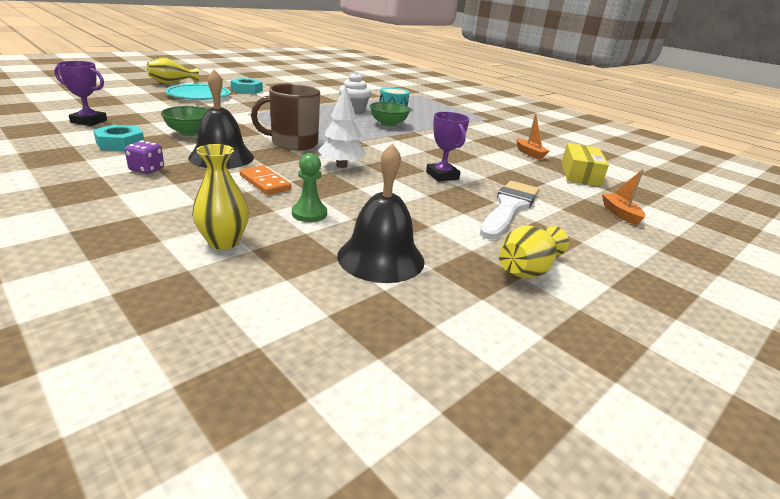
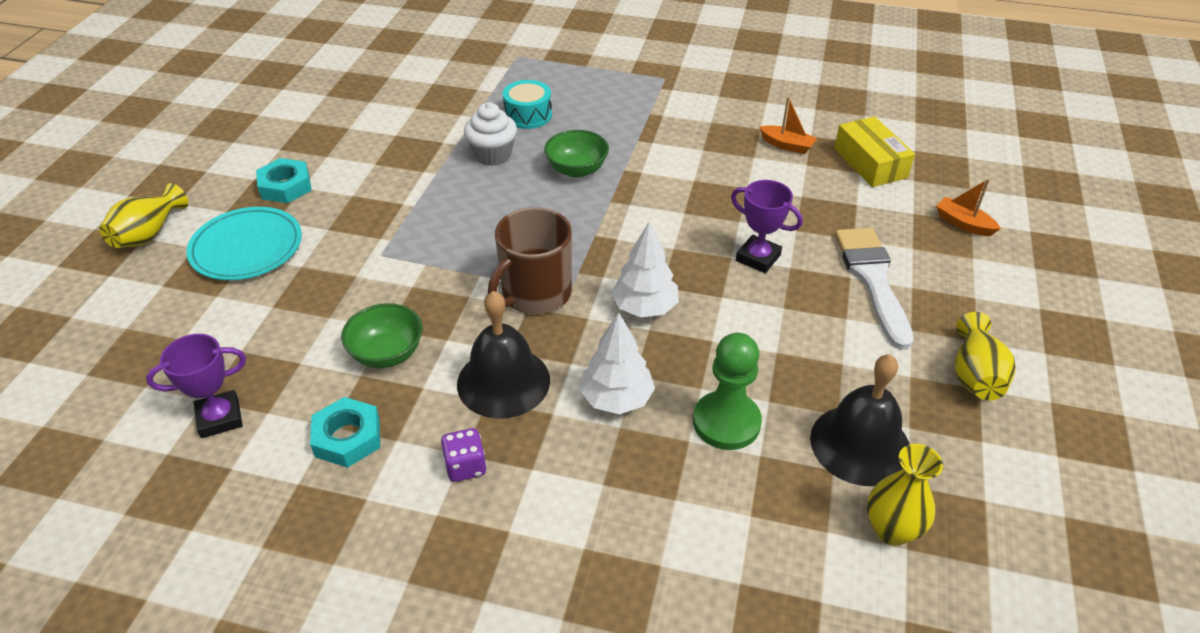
camera: 30 degrees left, 15 degrees up
yellow vase [192,144,249,249] -> yellow vase moved to [867,444,943,546]
orange domino [240,165,291,195] -> white tree [580,312,655,414]
green pawn [292,153,327,222] -> green pawn [693,333,762,450], size x1.52

